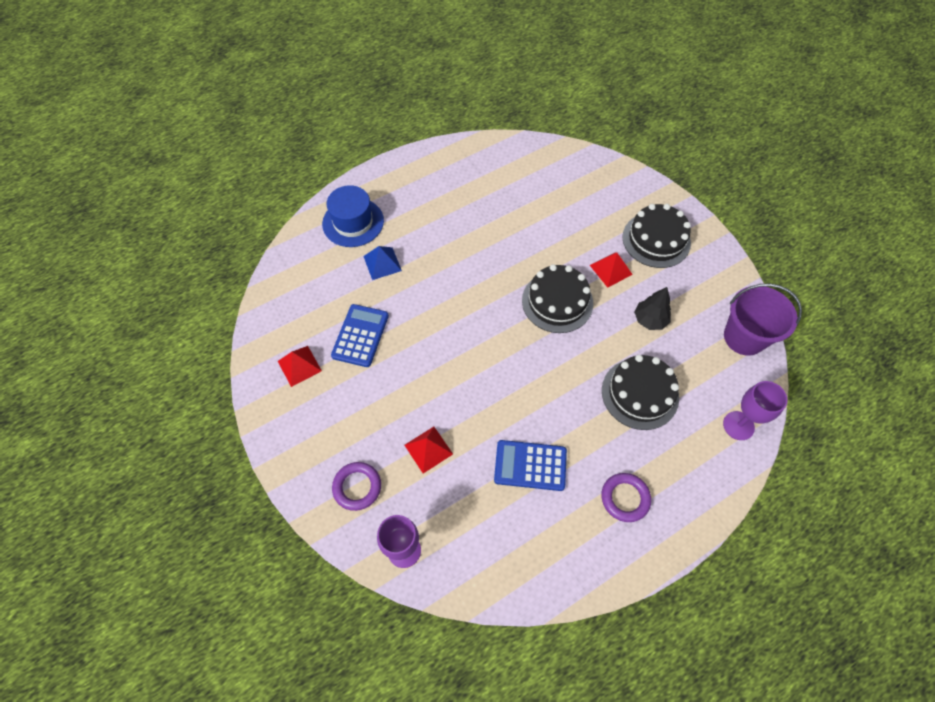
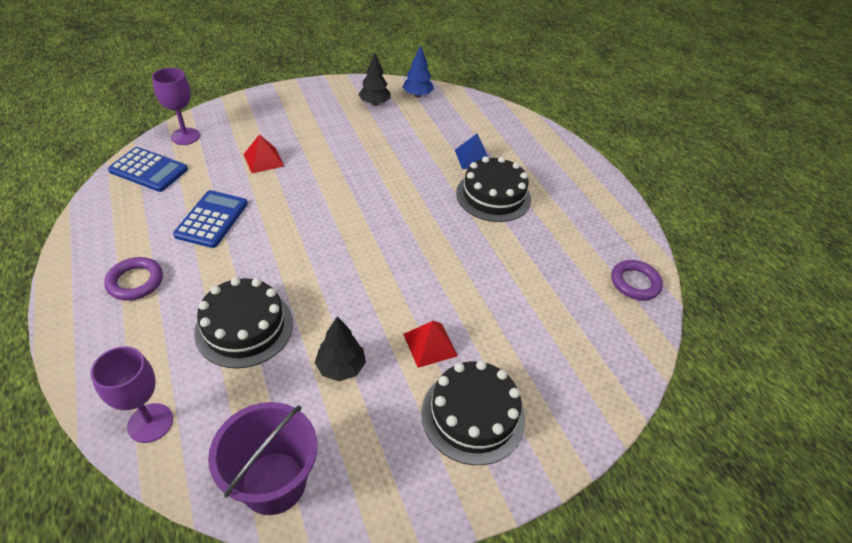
camera: 95 degrees right, 15 degrees down
red pyramid [278,346,322,387] -> black tree [358,53,391,106]
blue hat [322,185,384,247] -> none
blue calculator [331,304,389,367] -> blue calculator moved to [108,147,188,192]
purple ring [332,462,381,511] -> purple ring moved to [612,260,663,300]
black cake [522,264,593,333] -> black cake moved to [456,156,531,222]
none -> blue tree [403,46,434,97]

